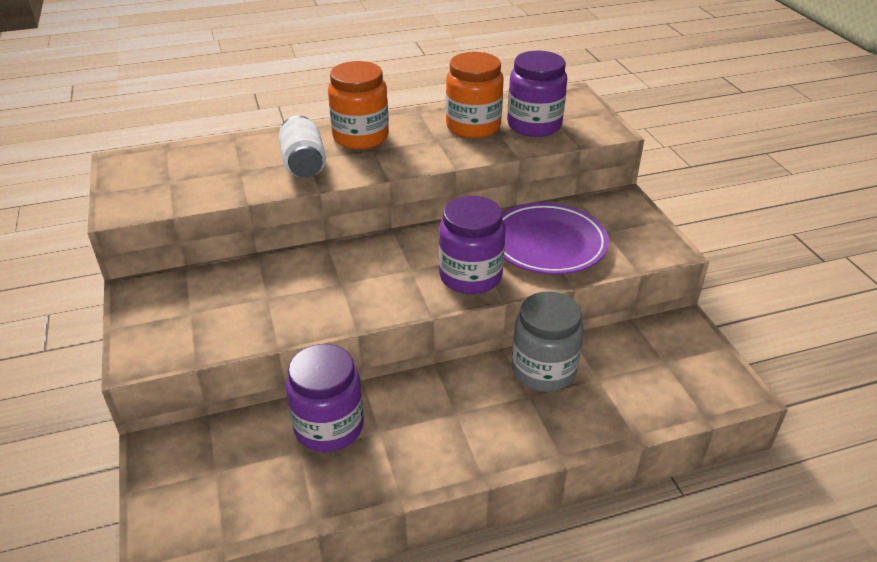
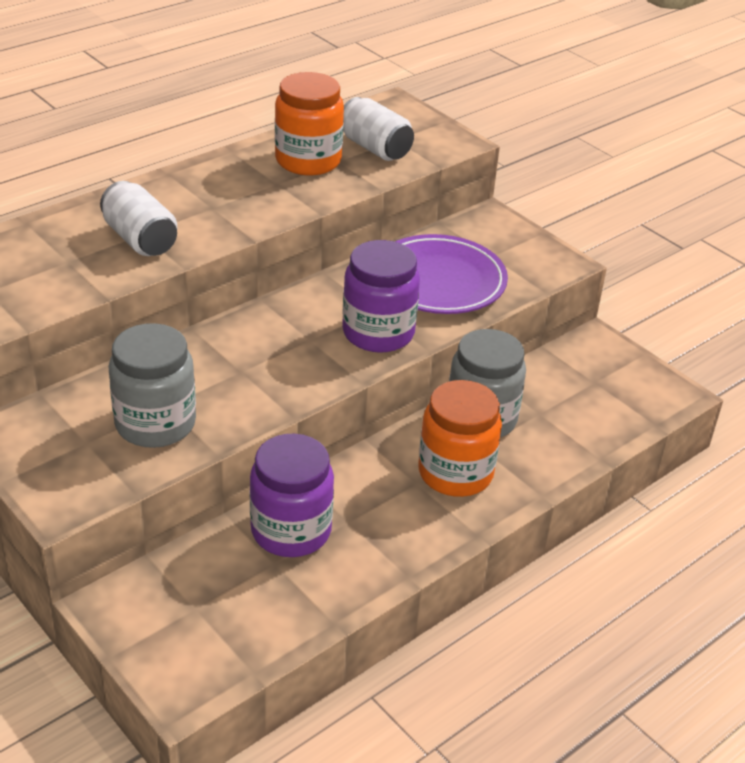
camera: 25 degrees left, 0 degrees up
orange jar [328,61,389,149] -> orange jar moved to [418,380,502,497]
purple jar [507,51,567,137] -> white can [343,97,414,161]
none -> grey jar [108,323,196,448]

